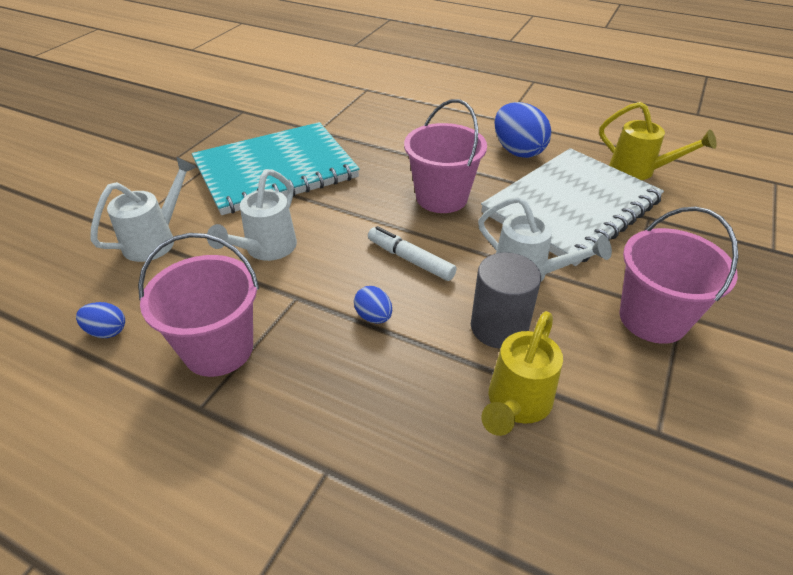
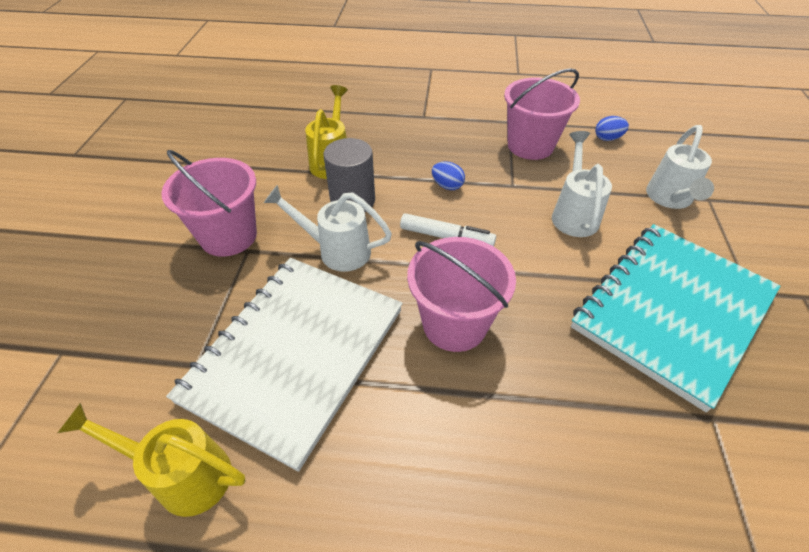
camera: 160 degrees right, 5 degrees up
blue egg [495,102,551,158] -> none

